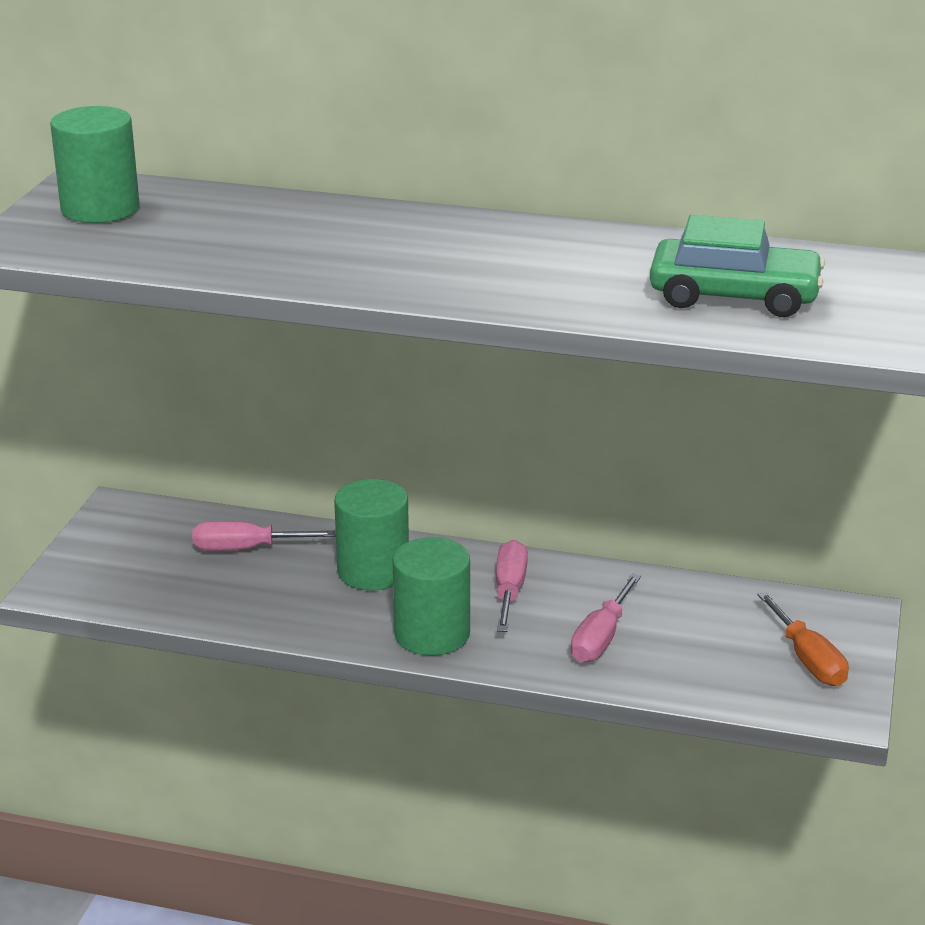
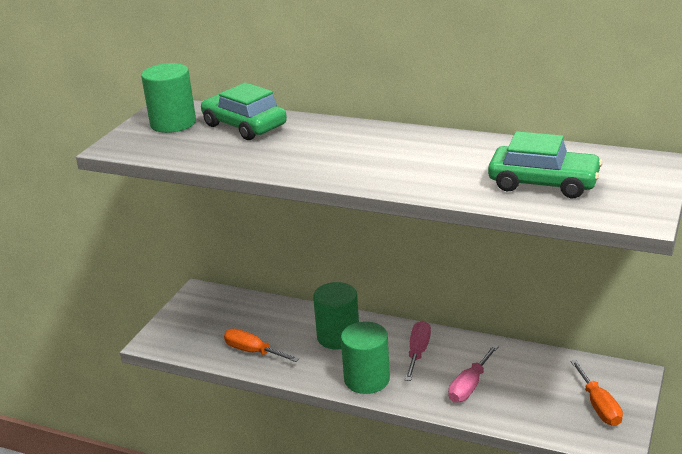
camera: 10 degrees right, 0 degrees up
pink screwdriver [192,521,336,551] -> none
none -> green car [201,83,287,140]
none -> orange screwdriver [224,328,299,362]

